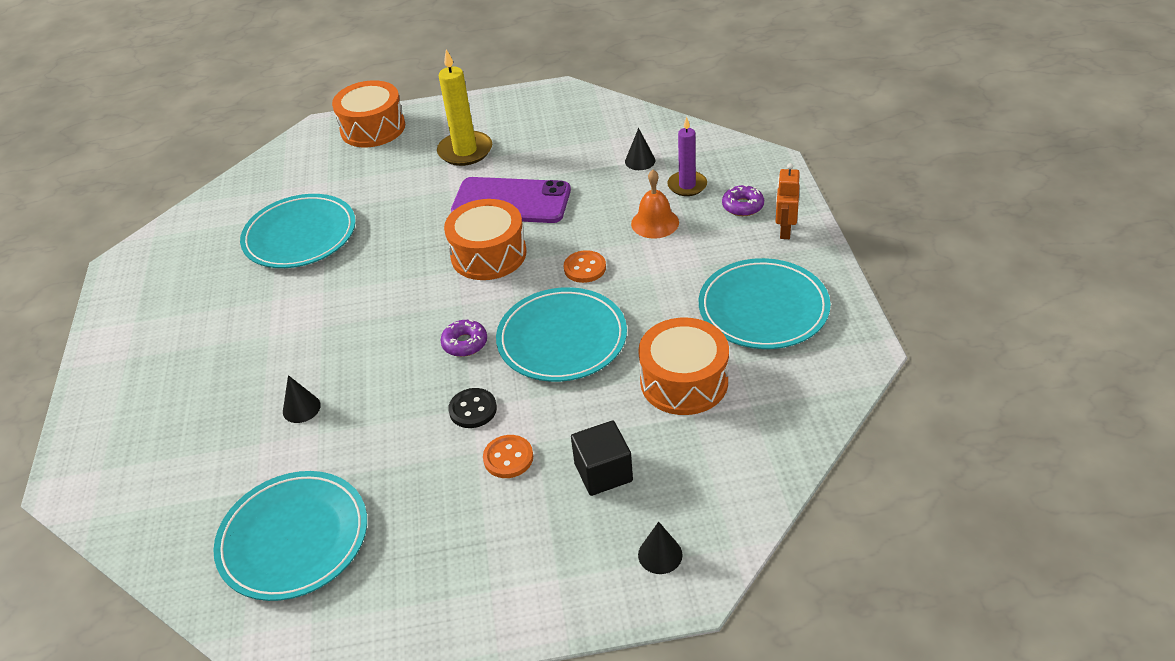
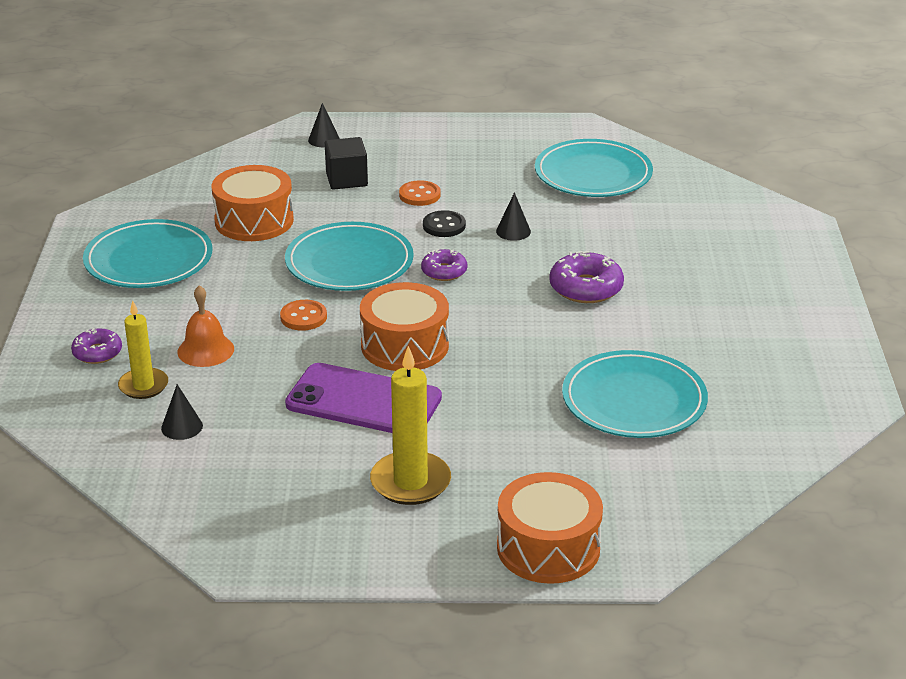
camera: 175 degrees left, 10 degrees down
black cone [283,375,321,423] -> black cone moved to [496,192,531,241]
purple candle [667,117,707,196] -> yellow candle [118,301,168,399]
orange robot [775,163,800,239] -> none
none -> purple donut [549,251,624,303]

